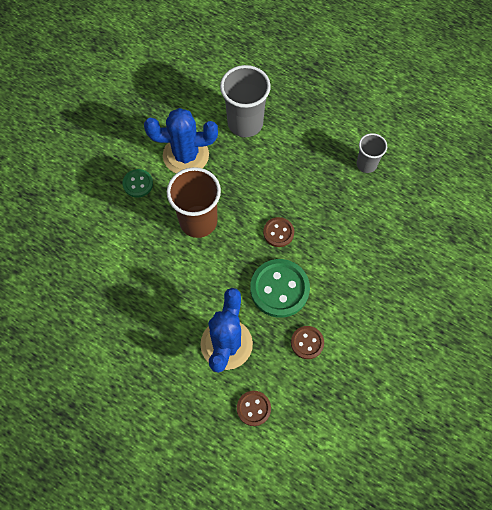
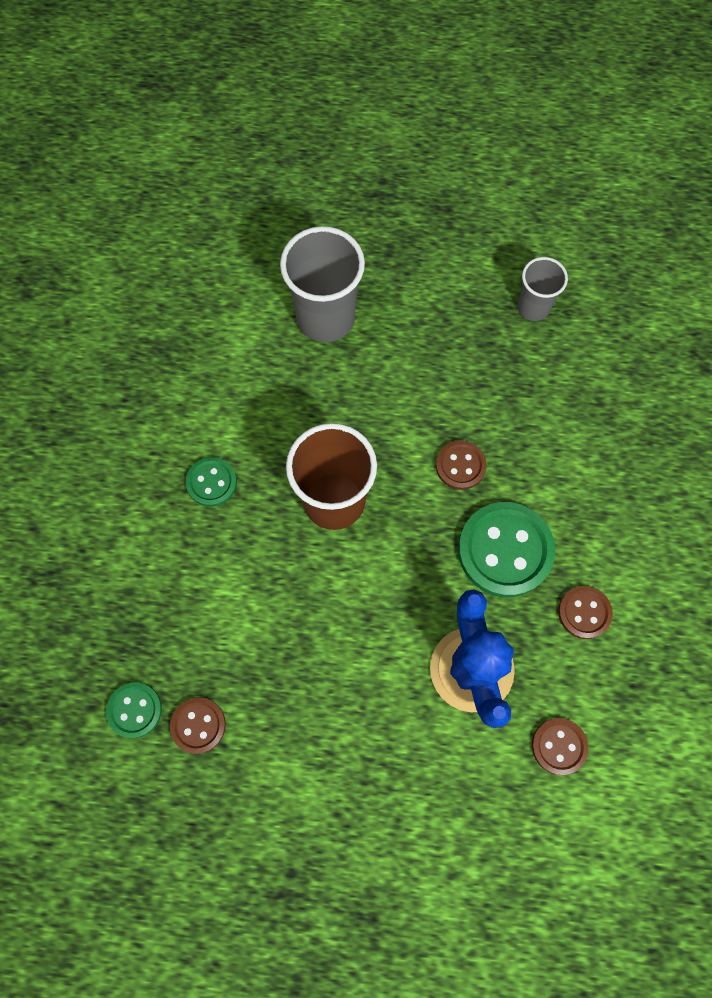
camera: 25 degrees left, 5 degrees up
blue cactus [144,108,218,173] -> none
none -> green button [106,682,162,738]
none -> brown button [170,697,226,754]

